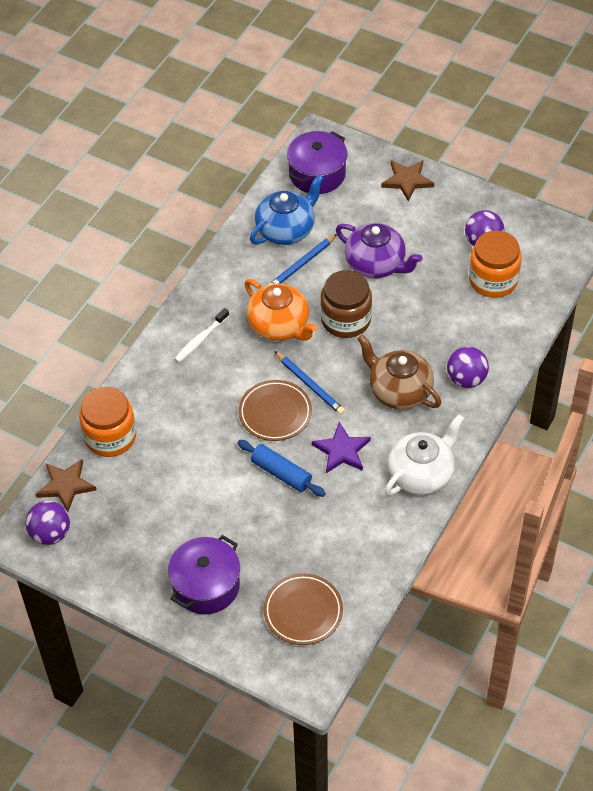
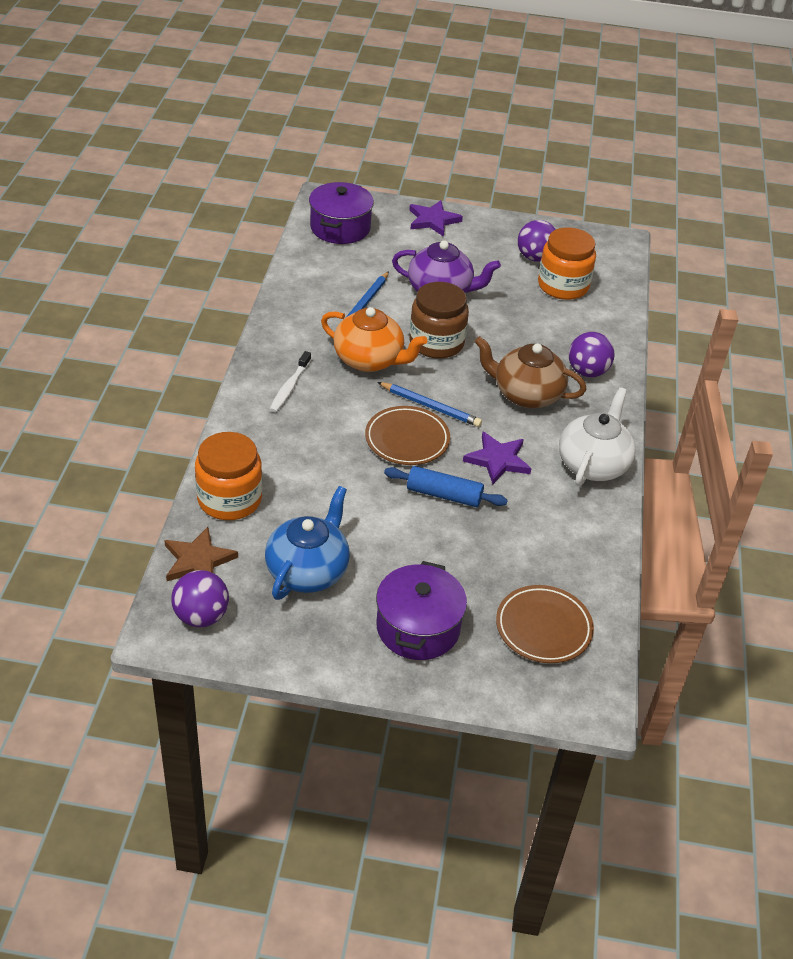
camera: 25 degrees left, 10 degrees down
blue teapot [250,174,324,245] -> blue teapot moved to [265,486,350,600]
brown star [381,160,435,202] -> purple star [409,200,463,237]

